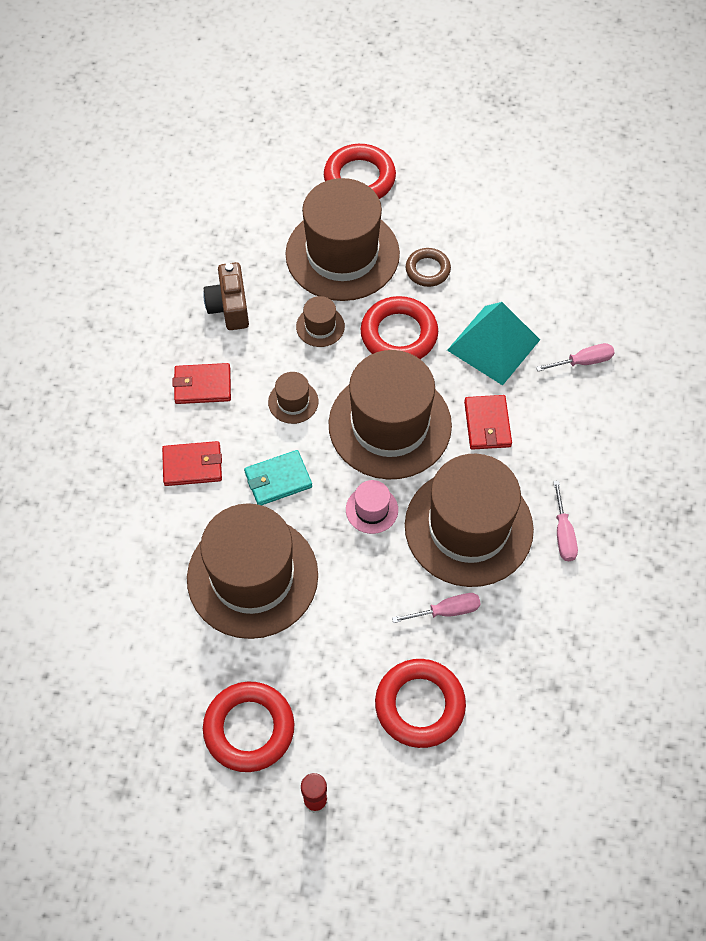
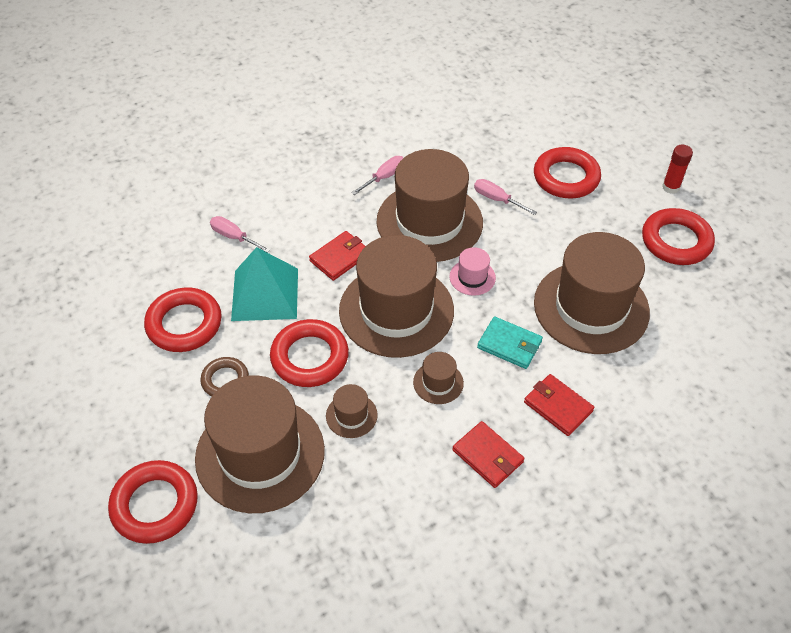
camera: 130 degrees left, 10 degrees down
brown camera [203,262,249,330] -> none
none -> red ring [144,288,222,352]

